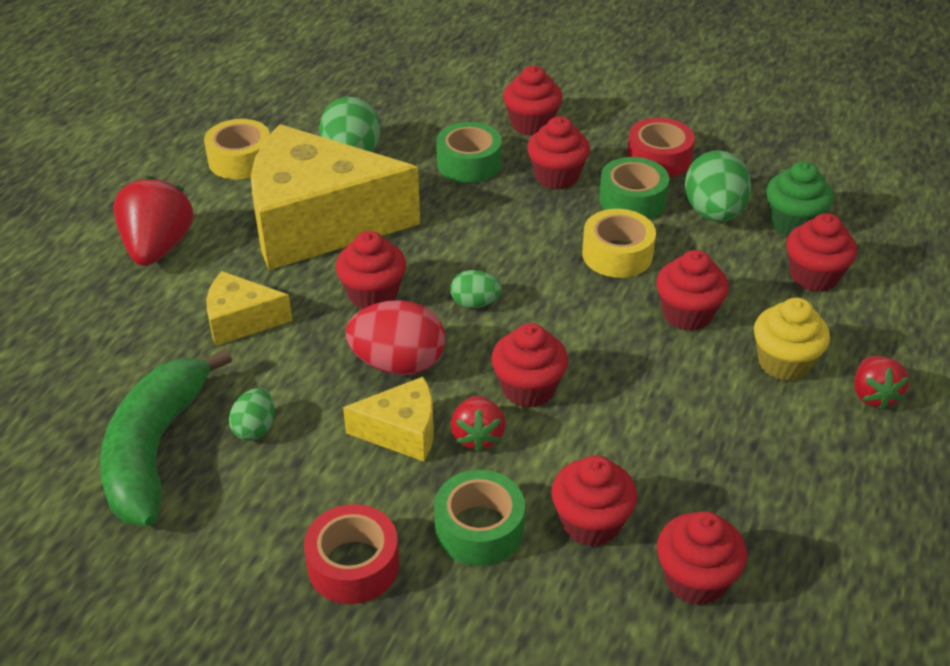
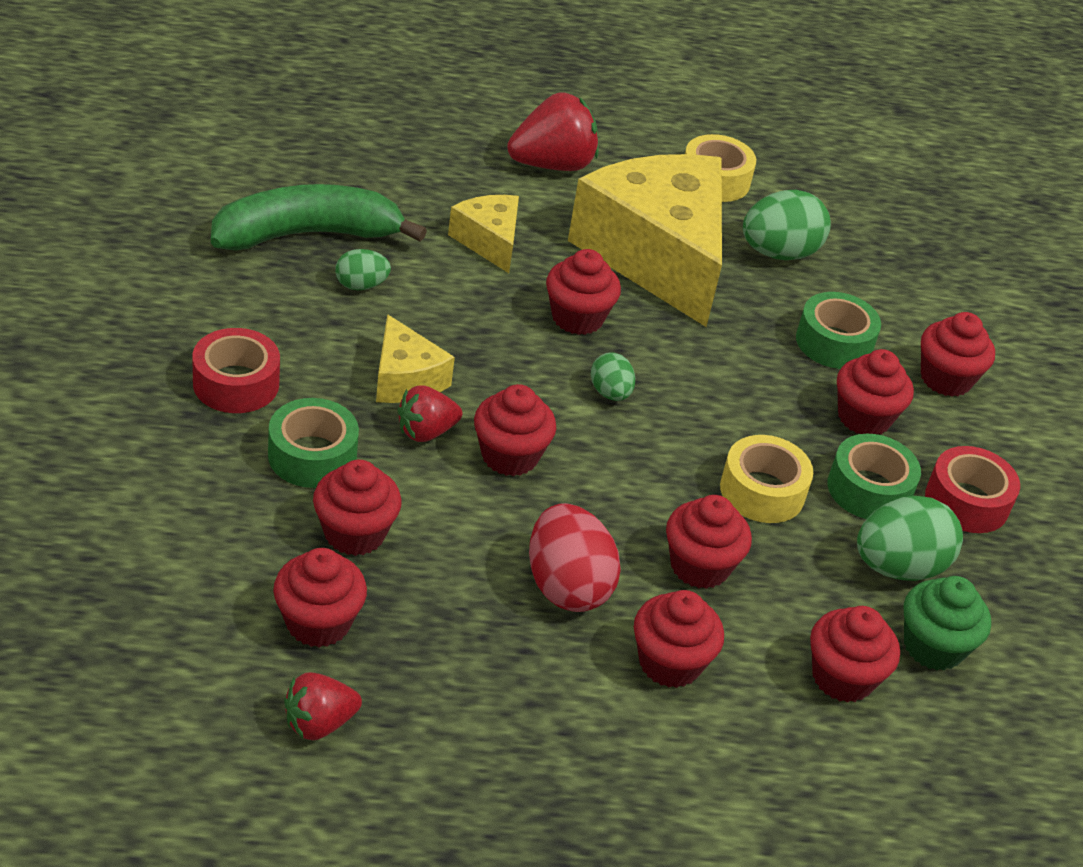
camera: 60 degrees right, 0 degrees up
red egg [346,300,445,375] -> red egg moved to [529,503,621,612]
yellow cupcake [754,298,830,381] -> red cupcake [634,590,724,688]
red strawberry [854,356,909,410] -> red strawberry moved to [284,672,362,740]

